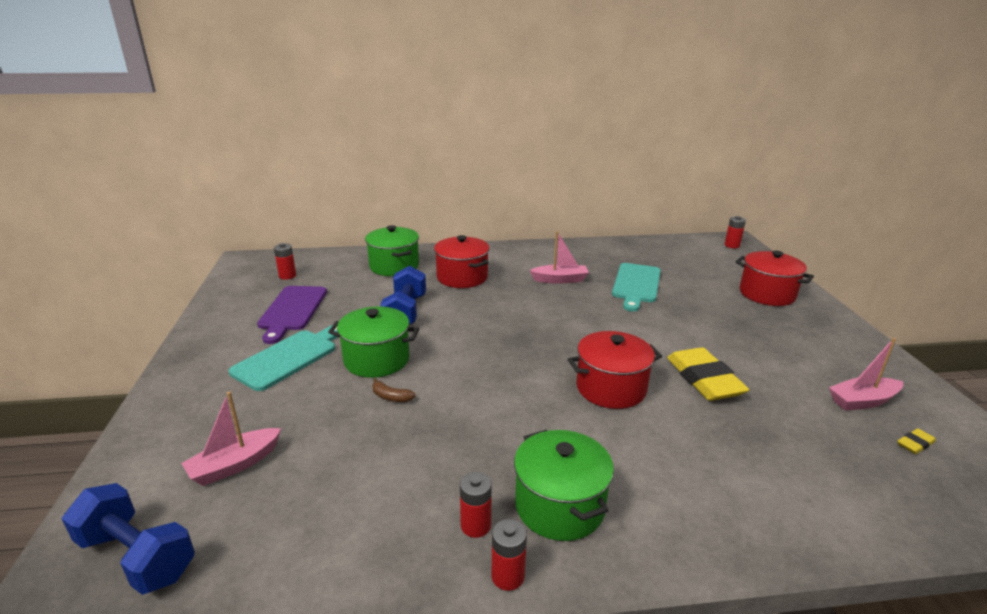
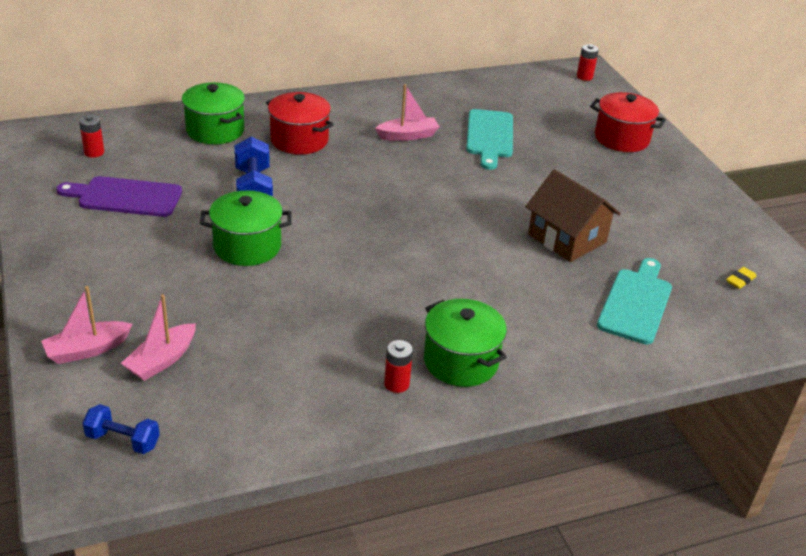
camera: 15 degrees left, 10 degrees up
blue dumbbell [61,483,195,595] -> blue dumbbell [82,404,160,454], size x0.64
turquoise cutting board [229,325,338,391] -> turquoise cutting board moved to [597,258,672,345]
purple cutting board [257,286,327,344] -> purple cutting board turned 105 degrees clockwise [56,176,182,217]
brown banana [372,378,416,402] -> none
red battery [492,519,527,591] -> none
red pot [568,331,662,409] -> none
yellow eraser [667,347,749,401] -> brown house [525,169,621,262]
pink boat [829,338,903,411] -> pink boat moved to [41,286,132,364]

